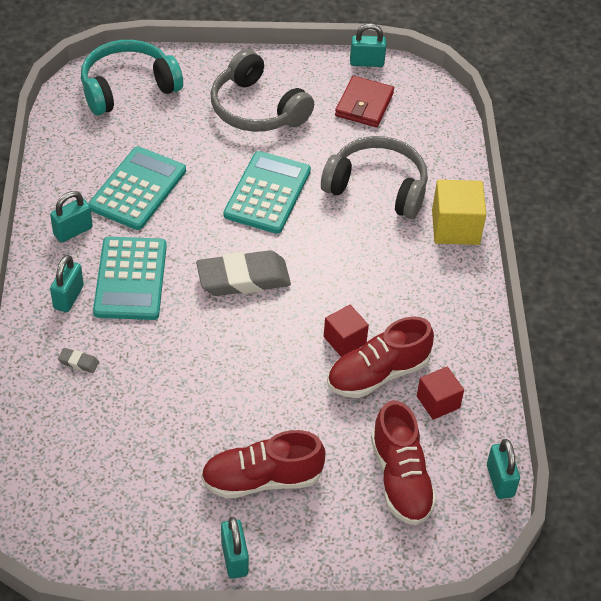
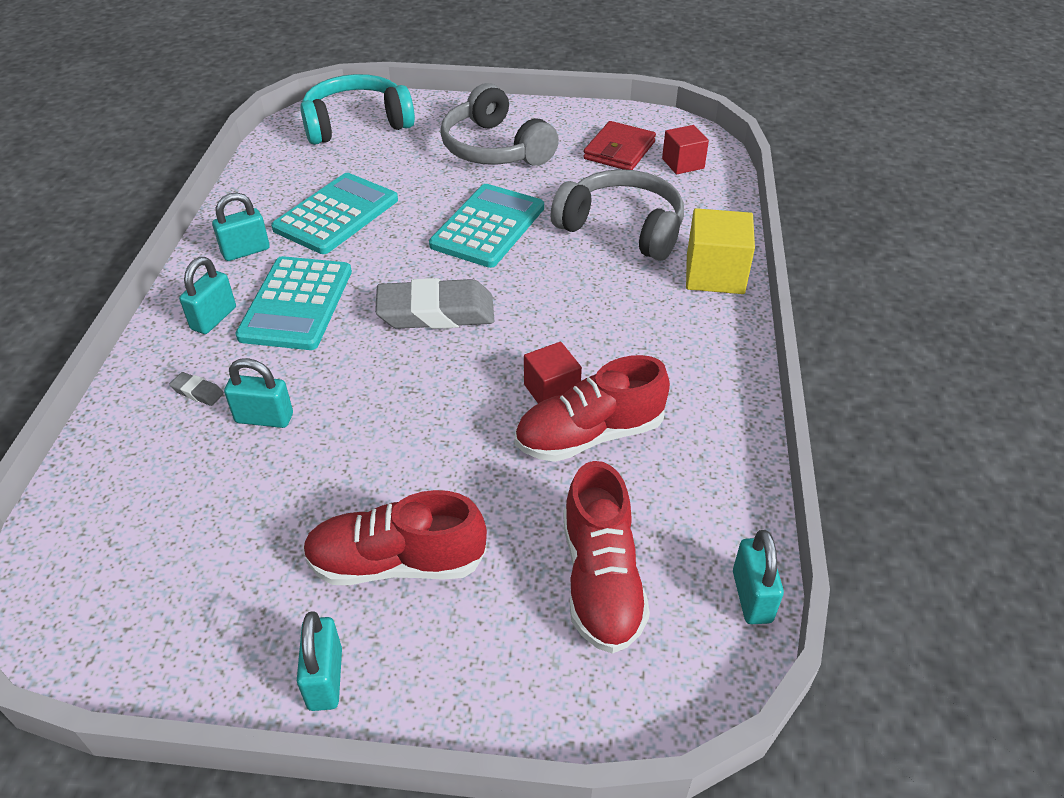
camera: 10 degrees right, 5 degrees down
turquoise padlock [350,23,386,67] -> turquoise padlock moved to [224,358,293,428]
red cube [417,367,464,420] -> red cube moved to [662,125,709,174]

